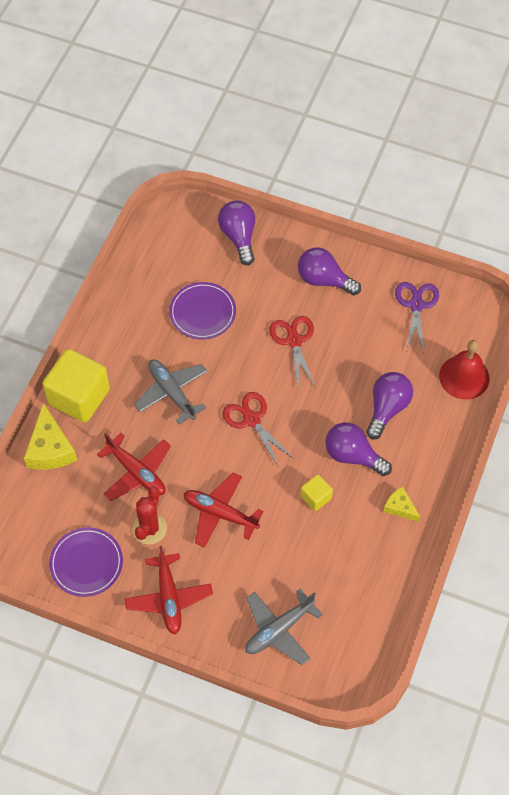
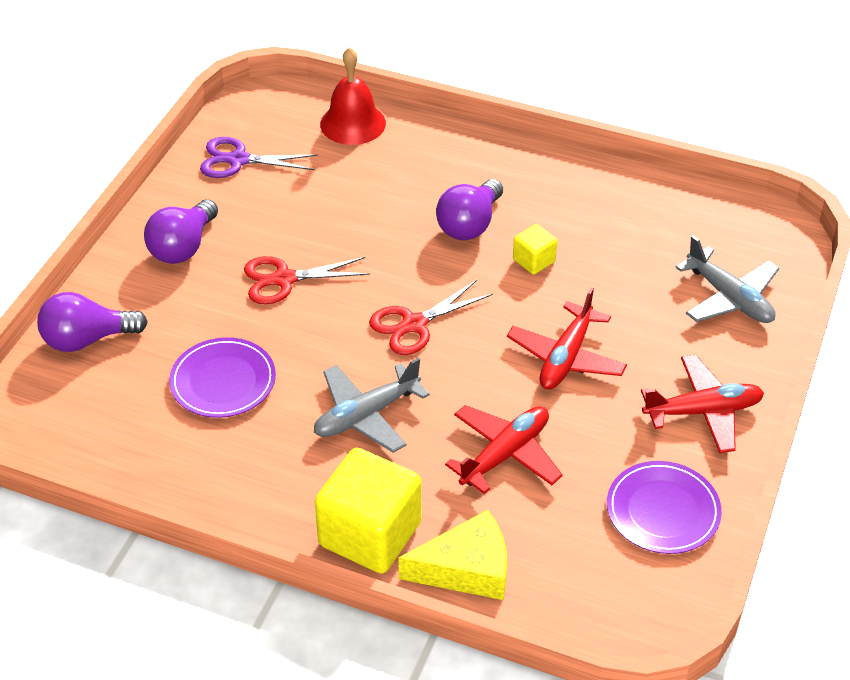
camera: 90 degrees left, 15 degrees down
red cactus [132,487,167,545] -> none
purple light bulb [366,372,413,440] -> none
yellow cheese [384,487,421,522] -> none

